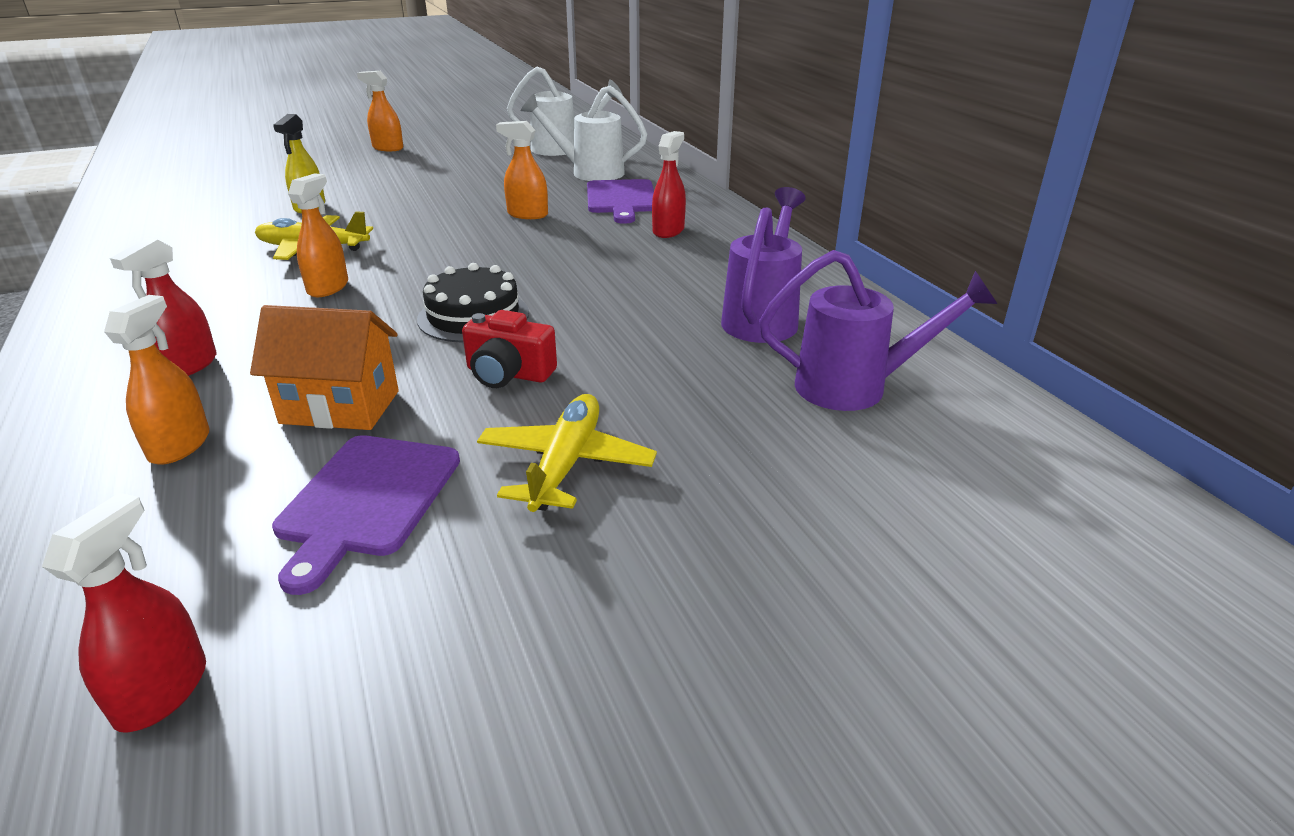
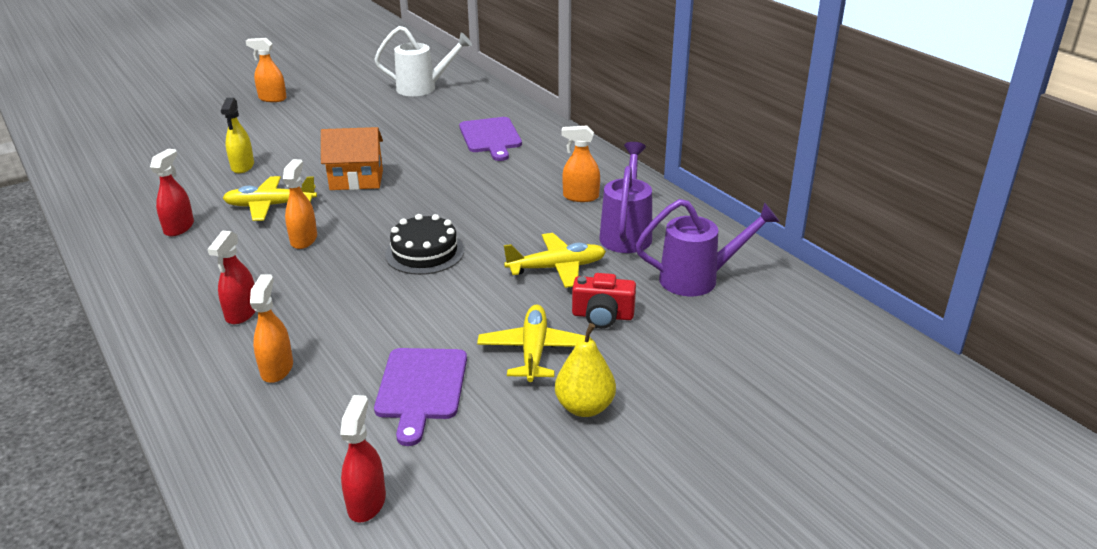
camera: 10 degrees left, 0 degrees up
orange house [250,305,399,430] -> orange house moved to [321,127,383,190]
red camera [462,310,557,388] -> red camera moved to [572,273,636,329]
orange spray bottle [496,121,548,219] -> orange spray bottle moved to [562,126,600,202]
white watering can [521,86,647,181] -> none
red spray bottle [652,131,686,238] -> red spray bottle moved to [150,149,194,236]
none -> yellow plane [504,233,606,288]
none -> yellow pear [555,323,616,417]

